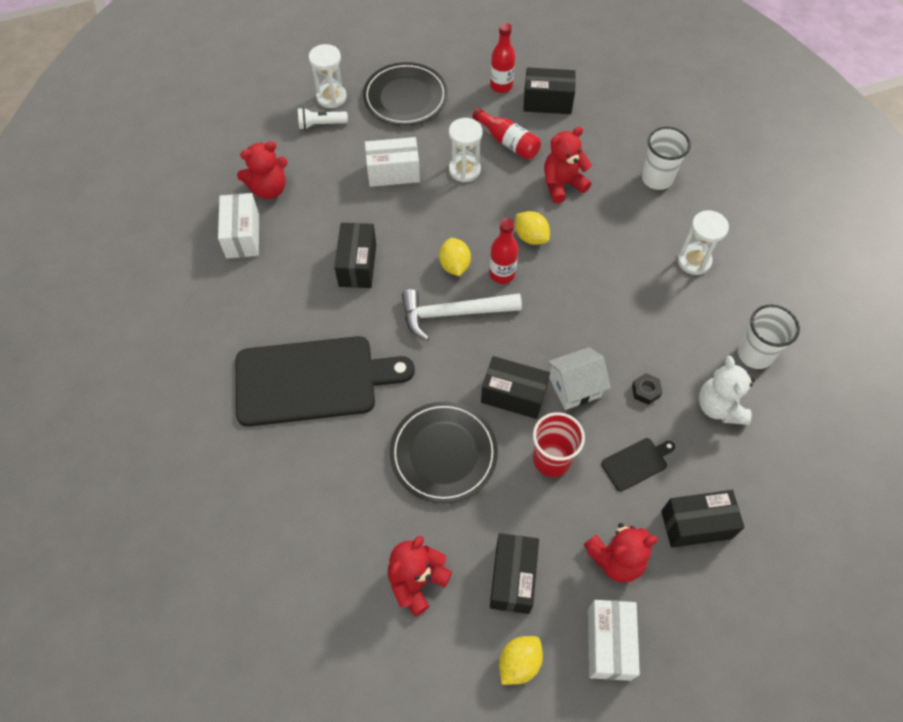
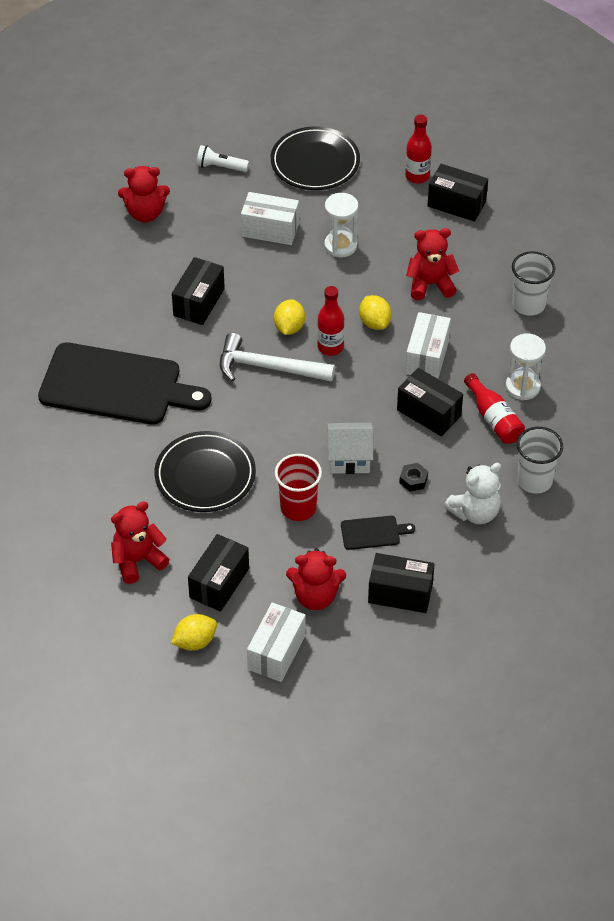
camera: 20 degrees right, 10 degrees down
white box [218,193,259,258] -> white box moved to [405,312,451,379]
white hourglass [309,44,347,108] -> none
red bottle [472,108,541,160] -> red bottle moved to [464,373,525,444]
black box [481,356,550,419] -> black box moved to [397,368,463,436]
white teddy bear [699,356,755,425] -> white teddy bear turned 135 degrees counterclockwise [444,463,501,524]

